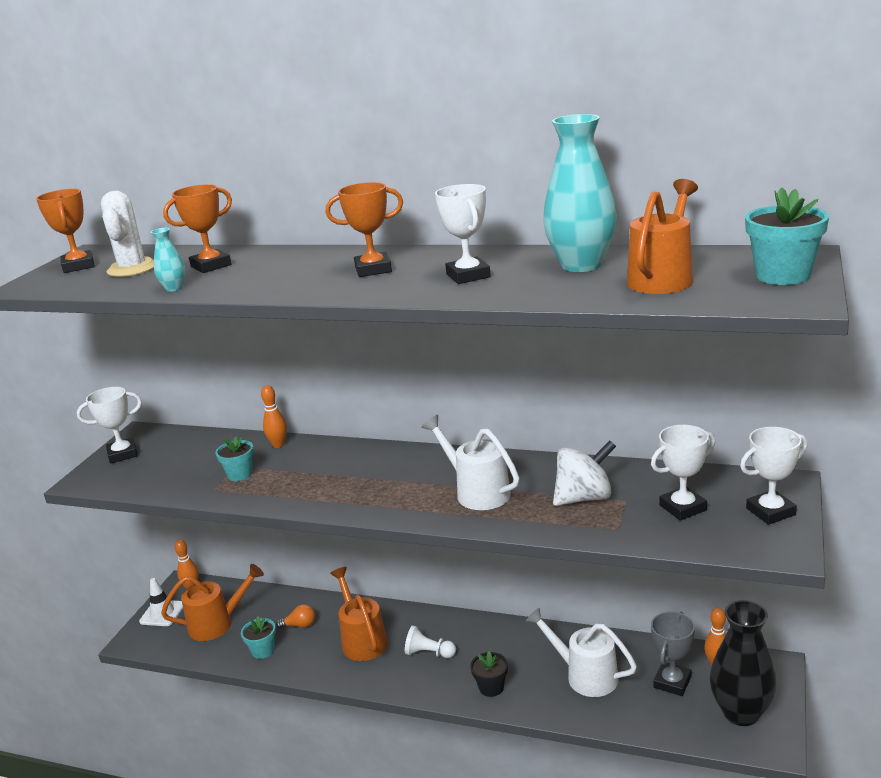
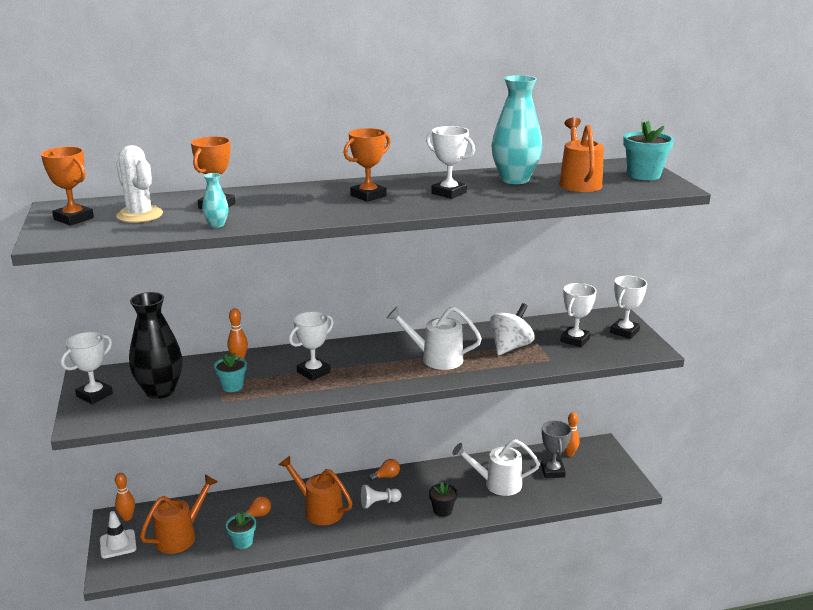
camera: 35 degrees left, 0 degrees up
black vase [710,600,777,726] -> black vase moved to [129,292,183,399]
none -> white trophy [289,311,334,381]
none -> orange light bulb [369,459,400,481]

